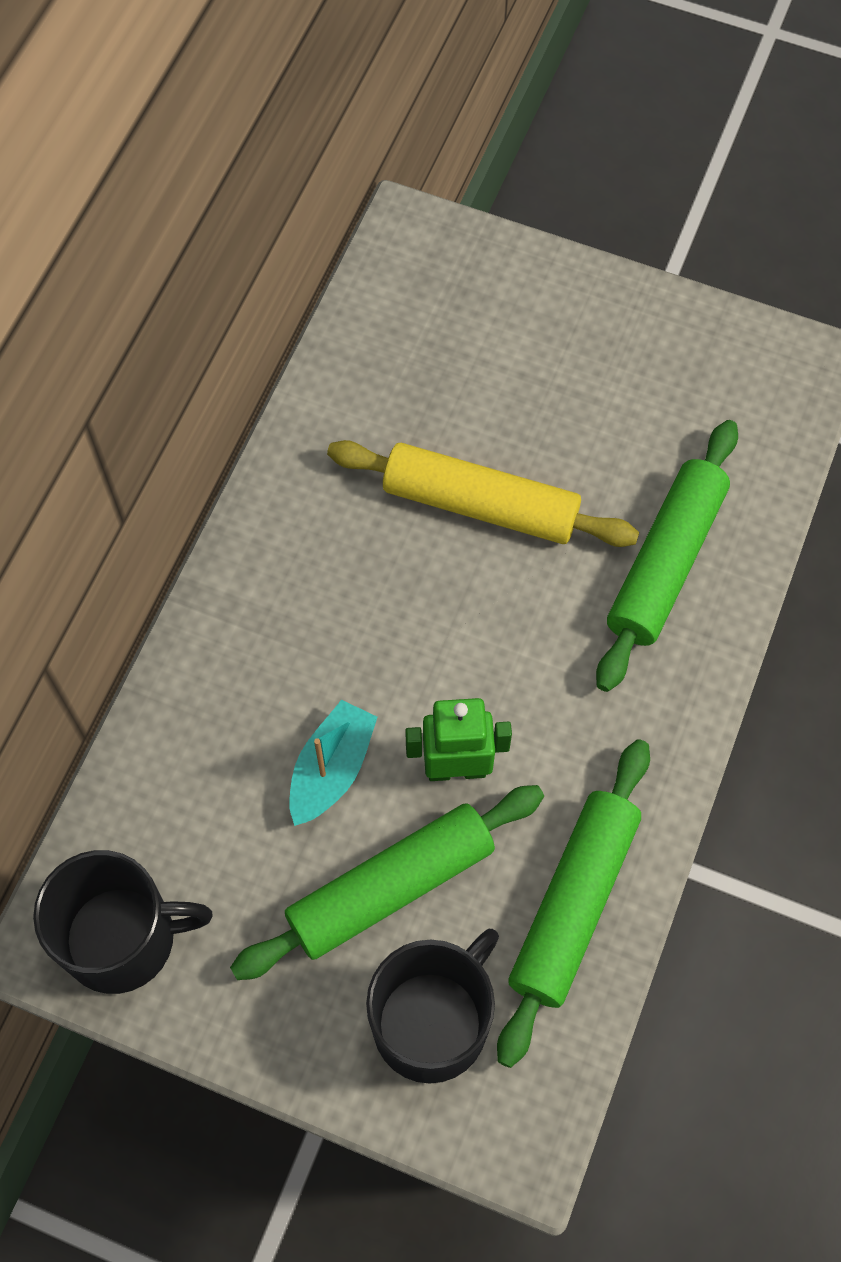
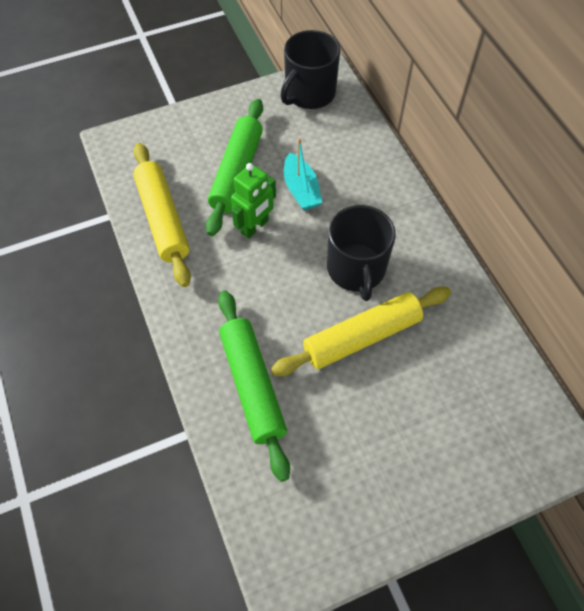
camera: 135 degrees right, 5 degrees down
black mug [366,929,499,1084] -> black mug moved to [327,205,396,301]
green rolling pin [497,739,650,1068] -> yellow rolling pin [133,143,191,287]

